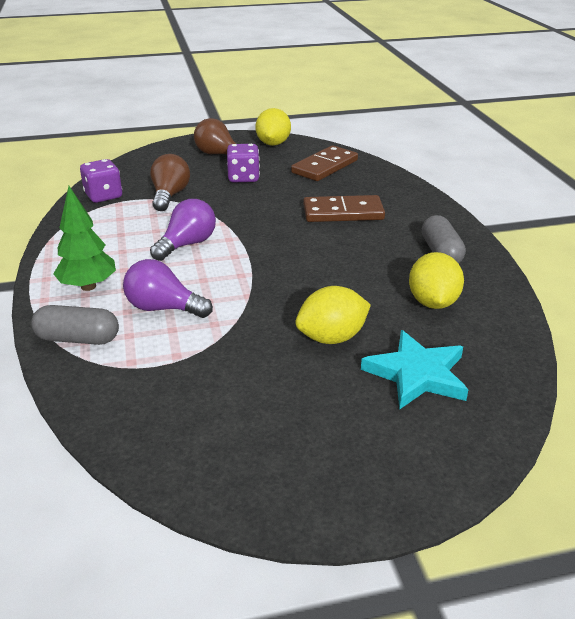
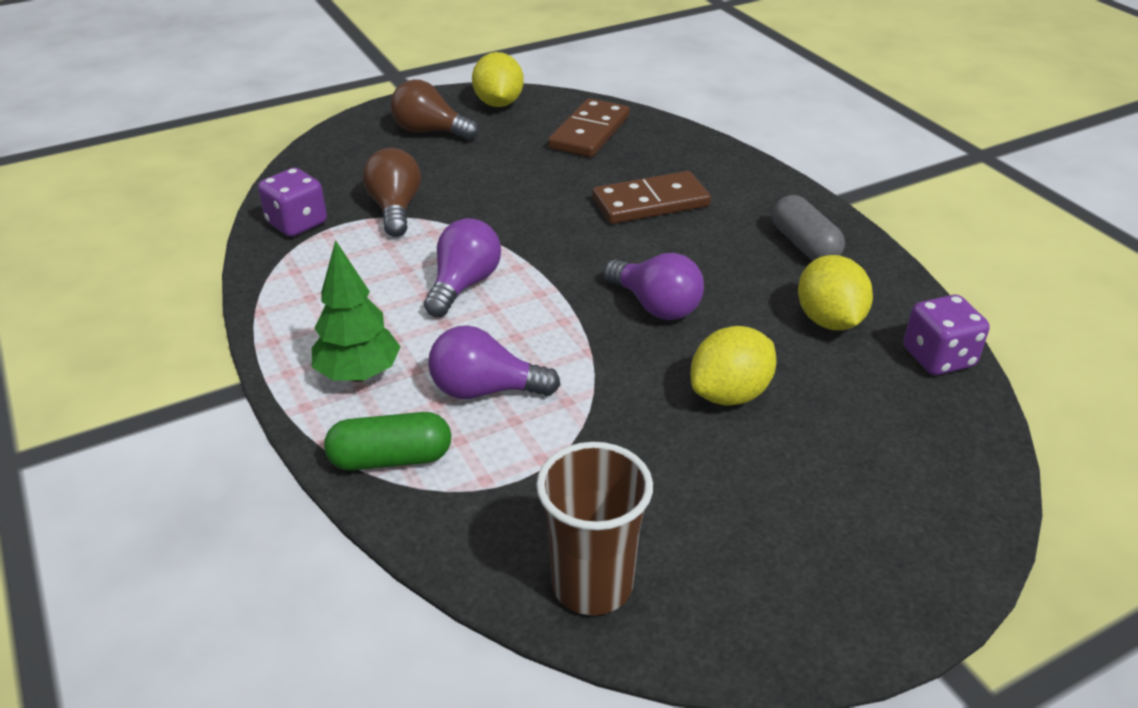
camera: 15 degrees left, 5 degrees up
grey capsule [31,305,119,345] -> green capsule [324,412,451,470]
purple dice [227,144,260,182] -> purple dice moved to [903,295,990,375]
turquoise star [361,330,468,409] -> none
none -> brown cup [536,442,653,615]
none -> purple light bulb [604,253,704,320]

